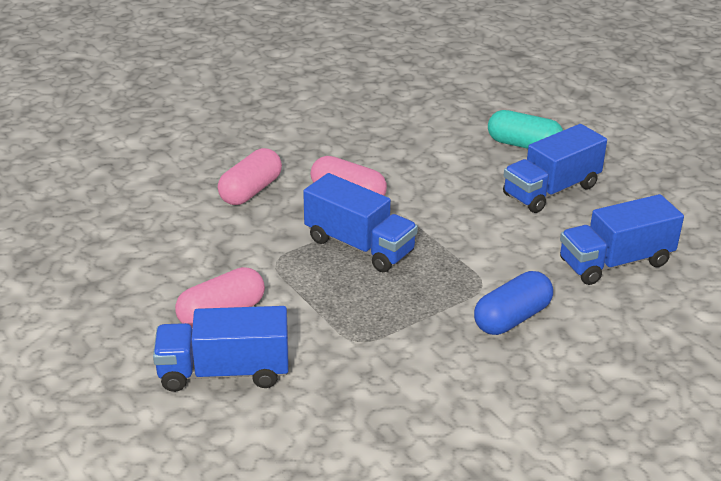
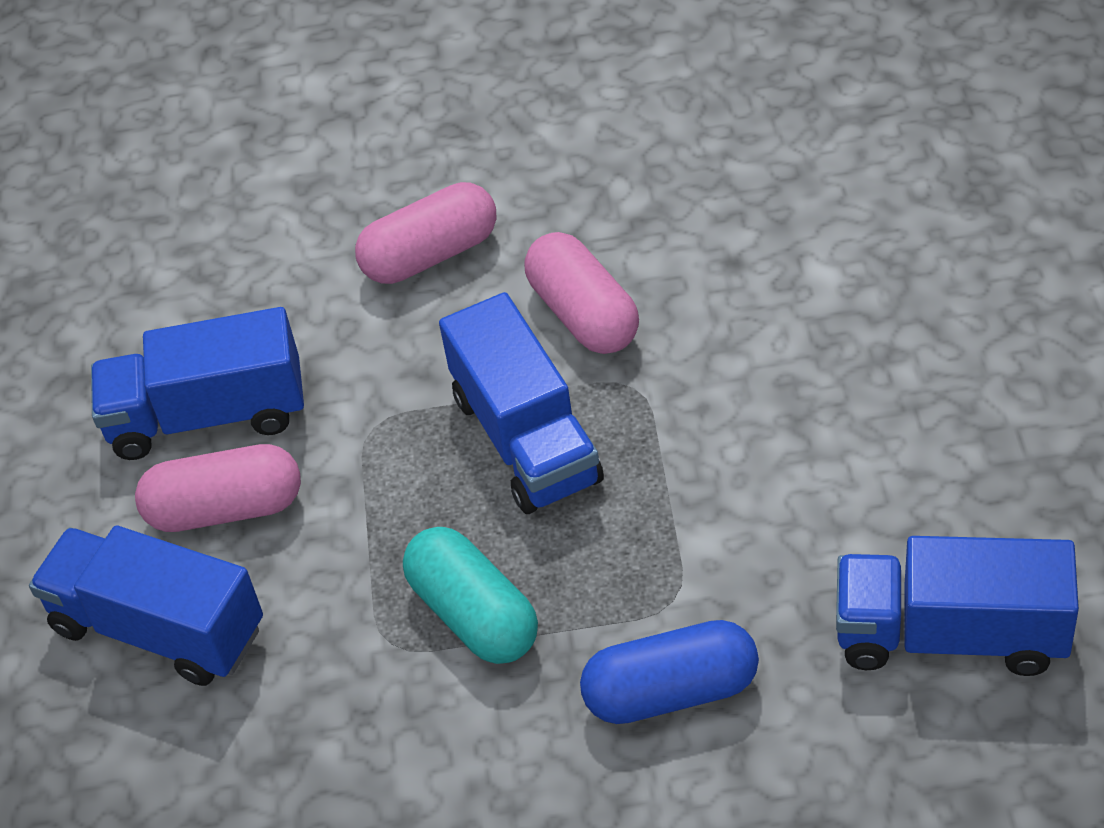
camera: 35 degrees right, 15 degrees up
turquoise capsule [488,110,563,149] -> turquoise capsule moved to [403,527,538,664]
blue truck [503,124,607,213] -> blue truck moved to [91,307,304,460]

